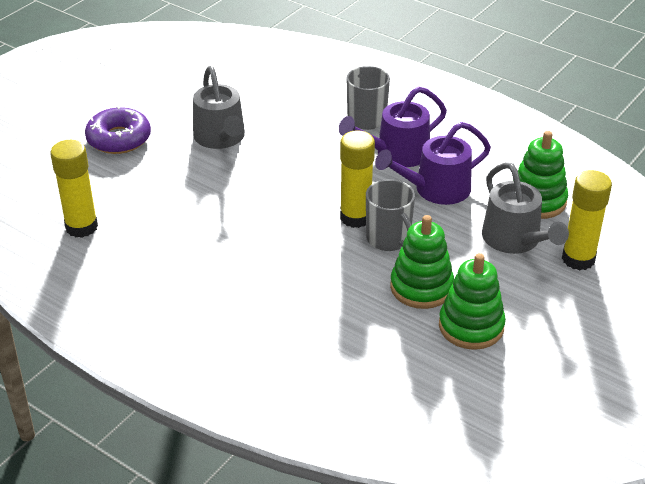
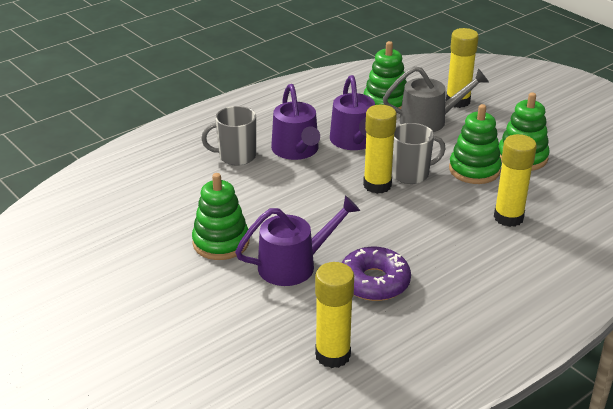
camera: 75 degrees left, 5 degrees down
purple donut [85,106,151,154] -> purple donut moved to [342,247,411,301]
grey watering can [193,66,245,149] -> green stacking toy [192,173,249,260]
none -> purple watering can [235,196,360,286]
none -> yellow glue stick [494,134,537,227]

